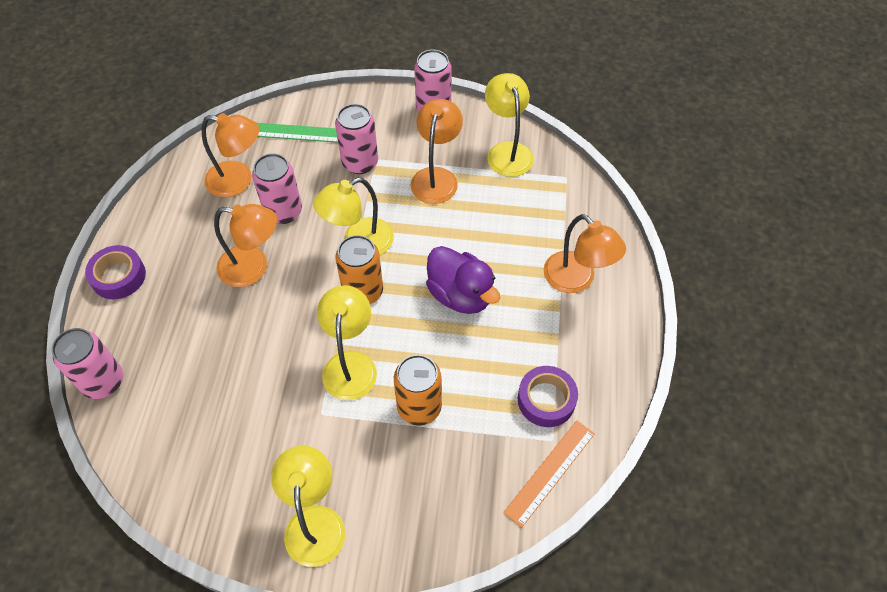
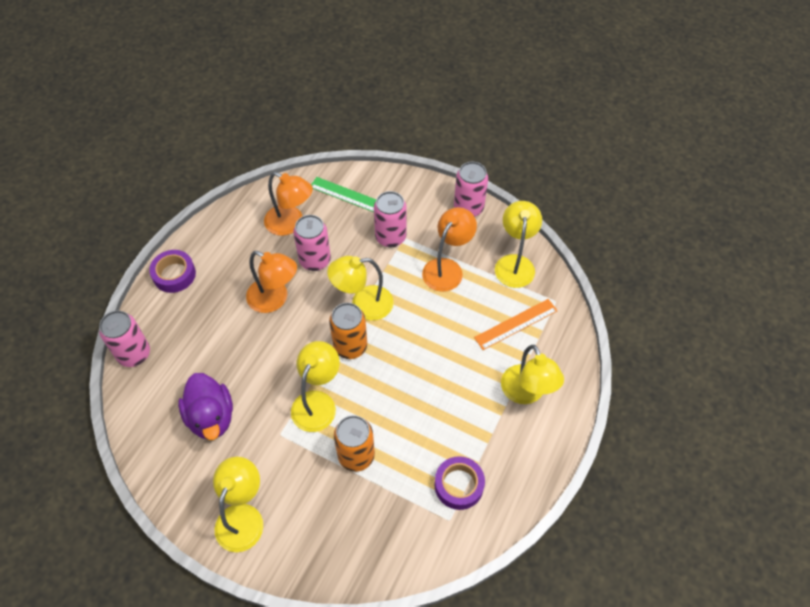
camera: 20 degrees right, 0 degrees up
purple duck [426,246,500,314] -> purple duck moved to [178,373,233,440]
orange ruler [503,420,595,528] -> orange ruler moved to [474,299,558,350]
orange lamp [544,214,626,293] -> yellow lamp [501,345,564,404]

